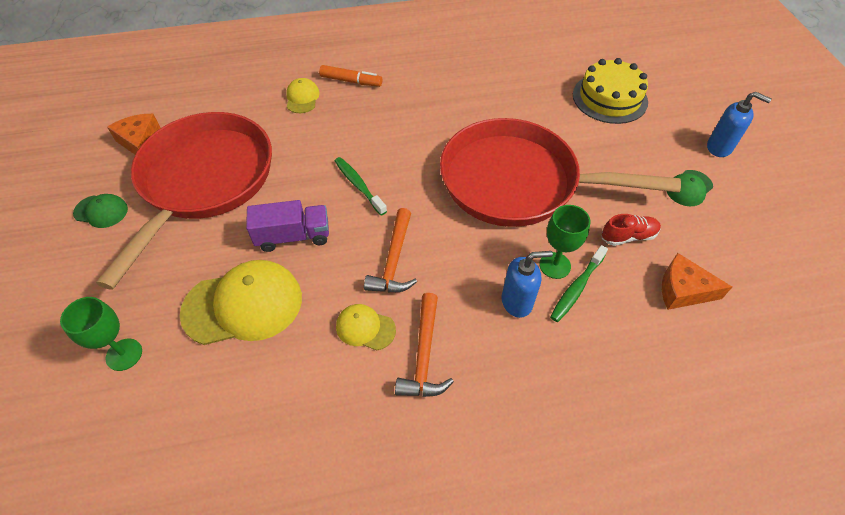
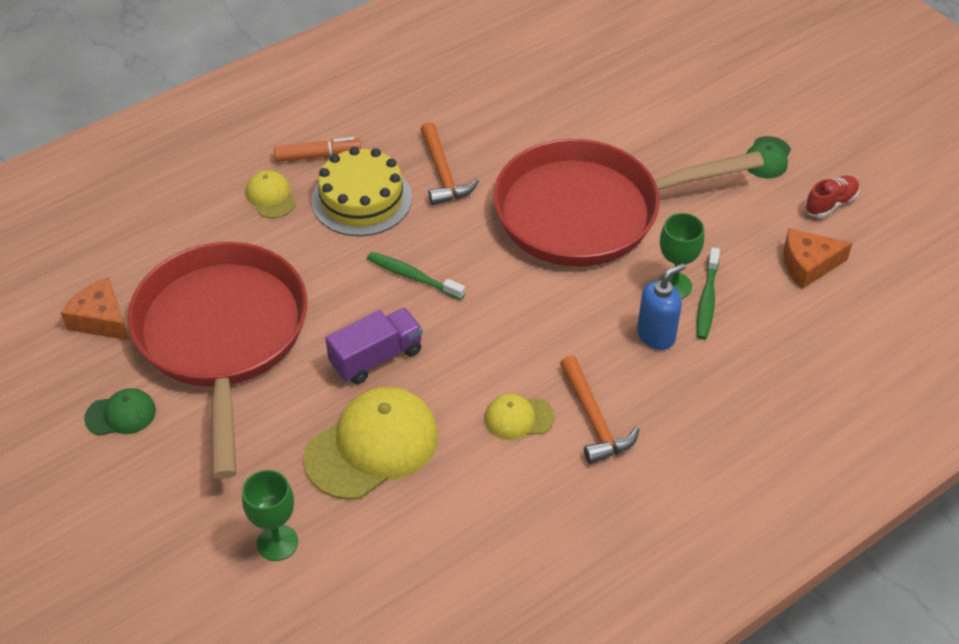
camera: 25 degrees left, 5 degrees down
orange hammer [364,208,417,292] -> orange hammer moved to [420,122,479,205]
yellow cake [573,58,648,124] -> yellow cake moved to [311,147,412,236]
red shoe [602,214,661,246] -> red shoe moved to [805,175,859,218]
blue soap dispenser [707,92,772,157] -> none

